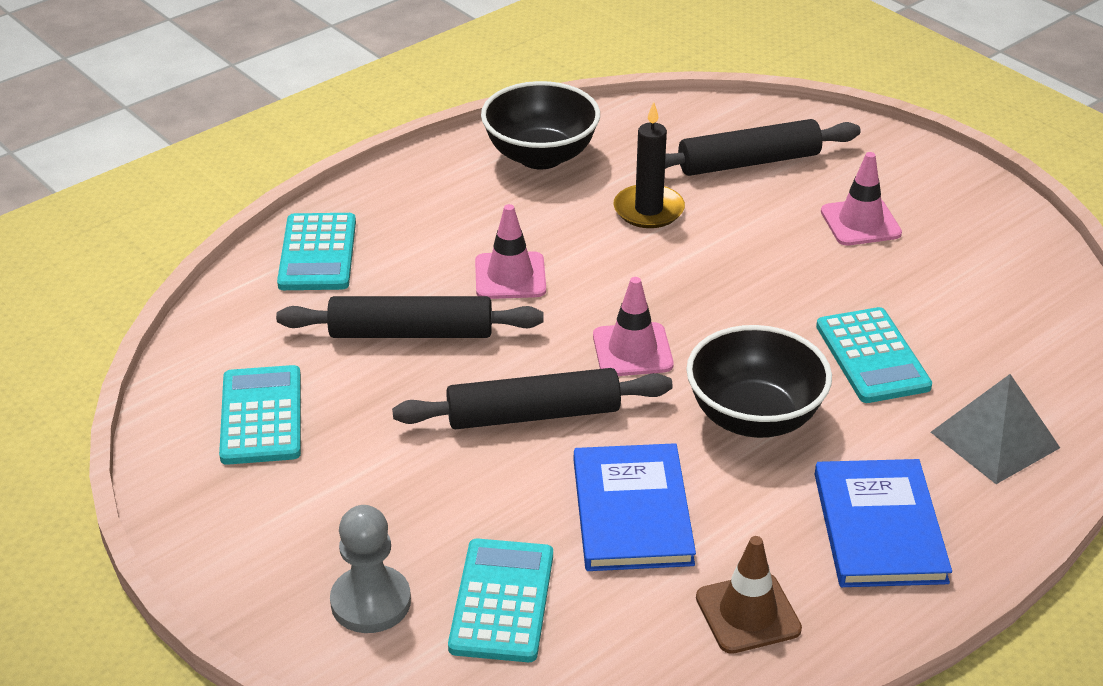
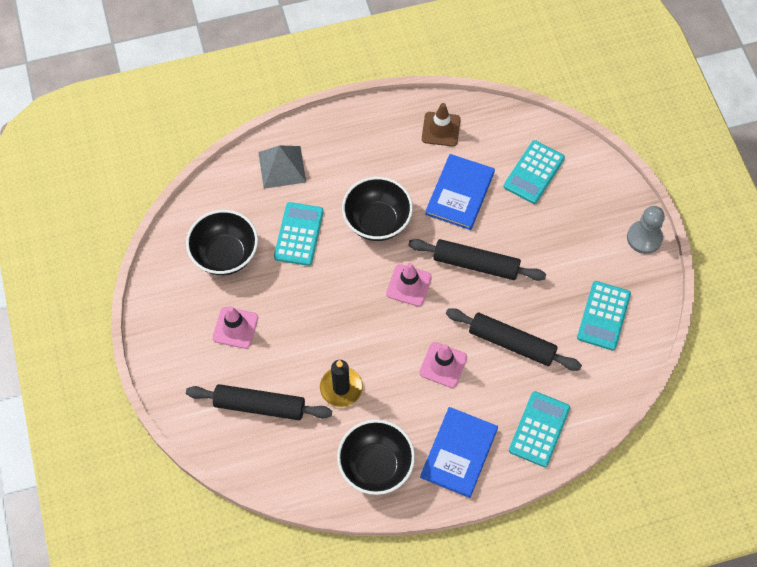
camera: 155 degrees left, 25 degrees up
grey pawn [330,505,411,633] -> grey pawn moved to [627,206,665,254]
blue book [815,459,952,587] -> blue book moved to [420,407,498,498]
none -> black bowl [186,210,258,275]

